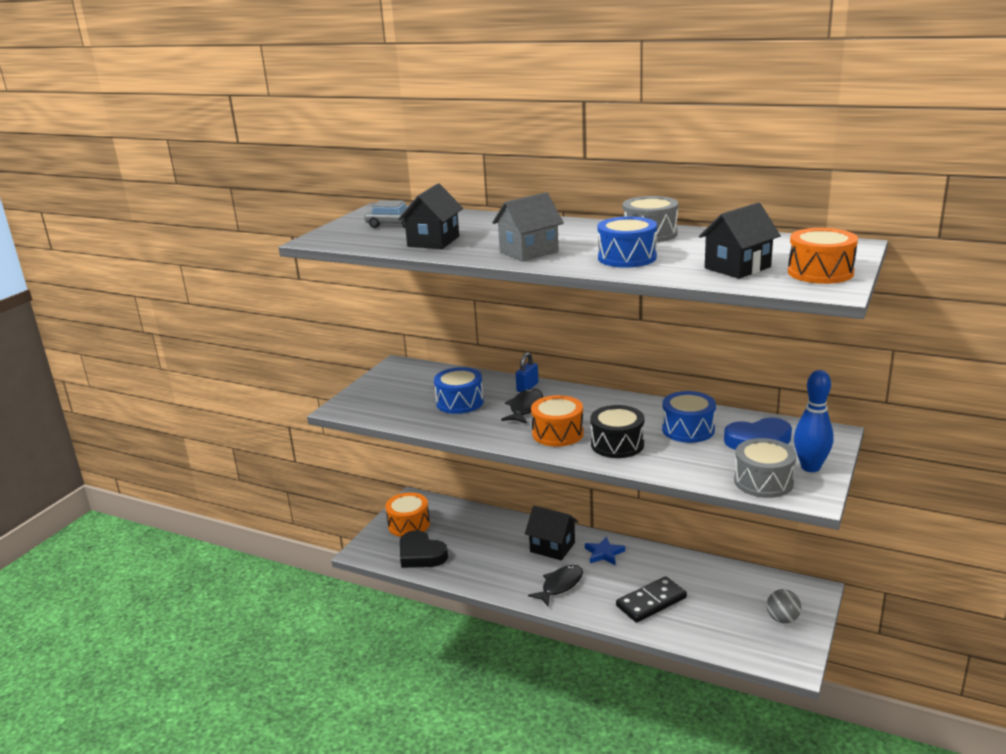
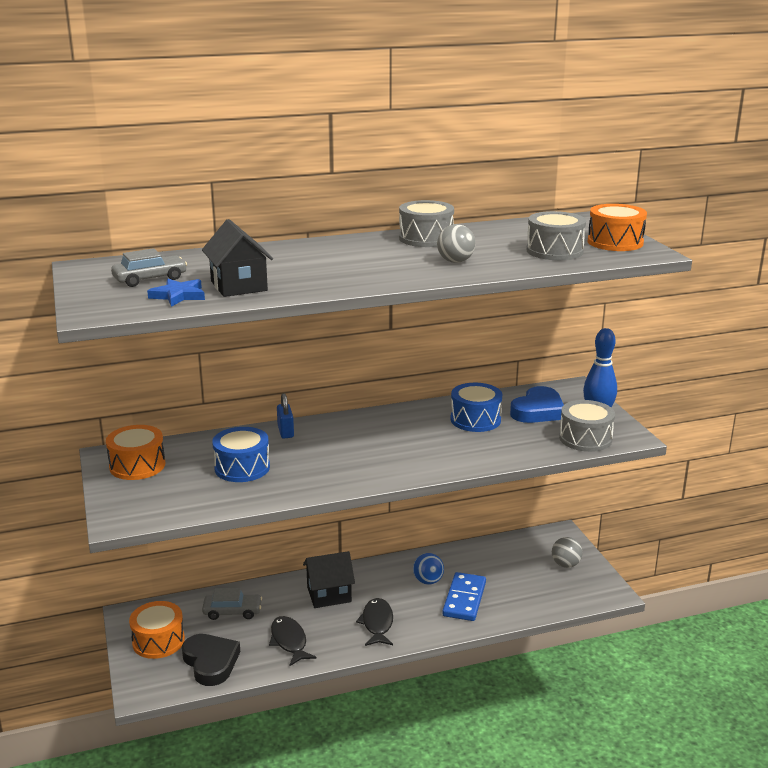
camera: 45 degrees left, 0 degrees up
black heart [400,530,448,568] -> black heart turned 120 degrees counterclockwise [182,634,240,686]
grey house [492,192,564,261] -> none
black fish [501,389,543,424] -> black fish moved to [269,616,317,666]
orange drum [531,395,584,447] -> orange drum moved to [106,425,165,480]
blue star [585,537,625,565] -> blue star moved to [147,279,205,307]
black drum [590,405,644,458] -> none
blue drum [598,216,657,268] -> grey ball [437,224,475,263]
black domino [616,576,687,623] -> blue domino [442,572,486,621]
black house [699,203,781,279] -> grey drum [527,211,586,260]
none -> grey car [202,588,262,620]
none -> blue ball [413,553,444,585]

